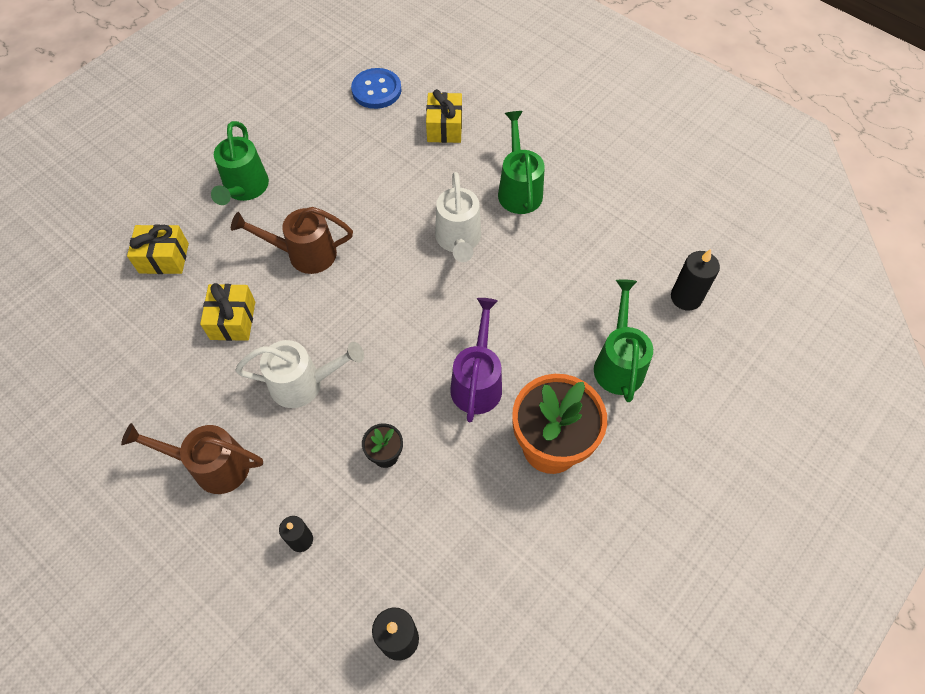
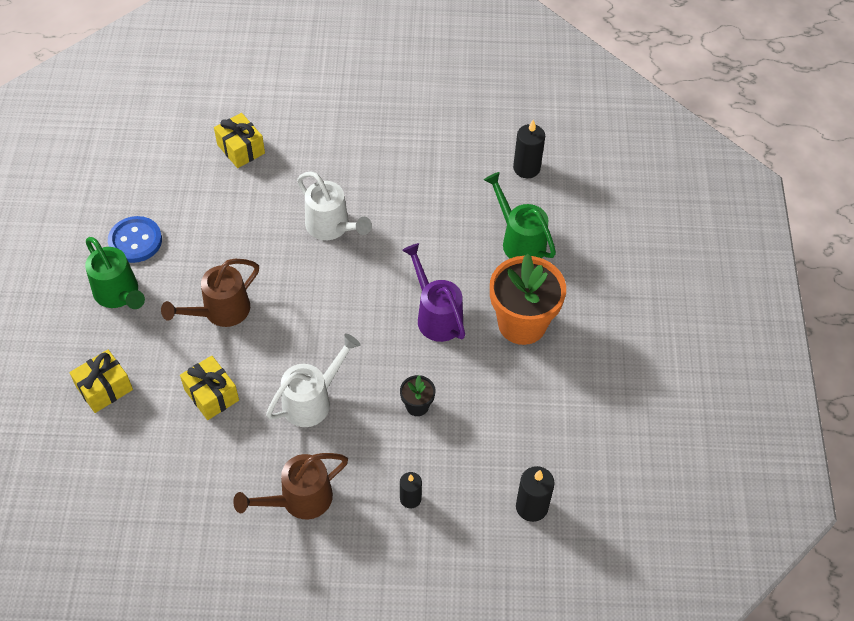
camera: 40 degrees left, 5 degrees down
blue button [351,68,402,109] -> blue button moved to [108,216,162,263]
green watering can [498,111,545,214] -> none

